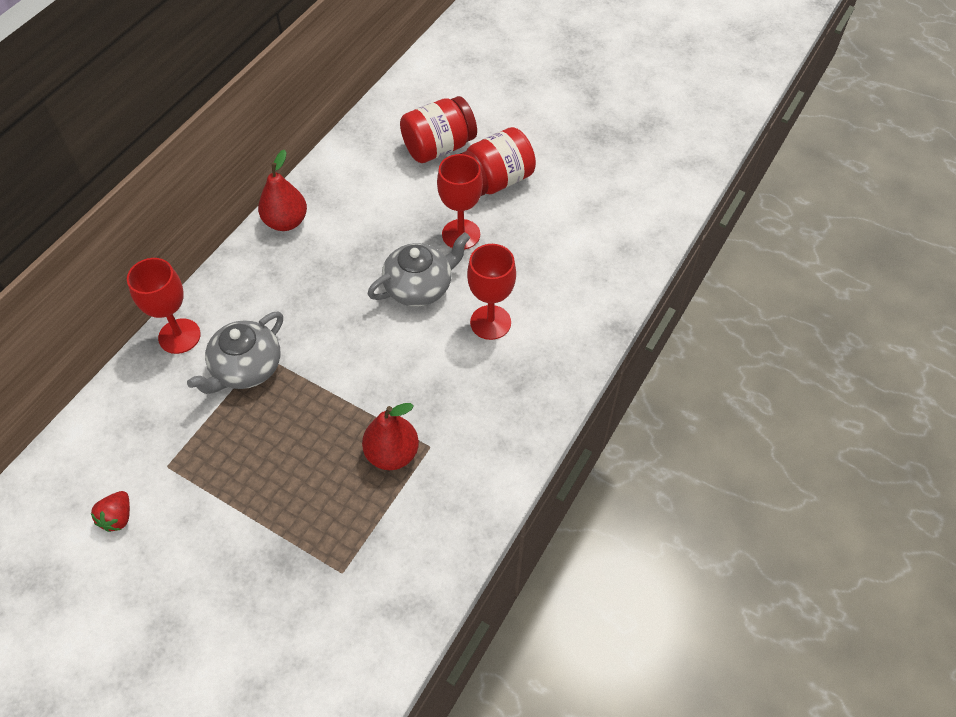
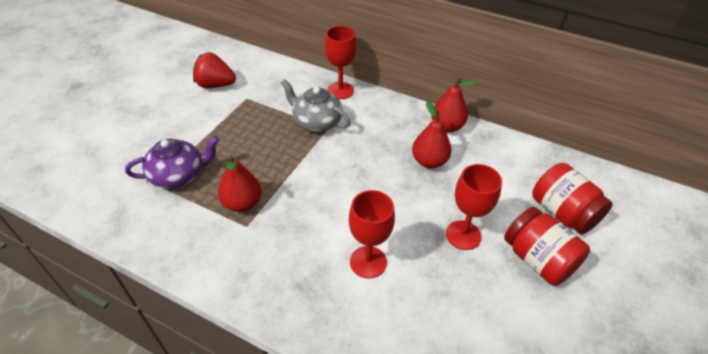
camera: 85 degrees right, 10 degrees down
red strawberry [91,491,130,532] -> red strawberry [193,52,236,88], size x1.70
grey teapot [368,232,470,307] -> none
none -> purple teapot [125,136,220,189]
none -> red pear [412,101,452,168]

